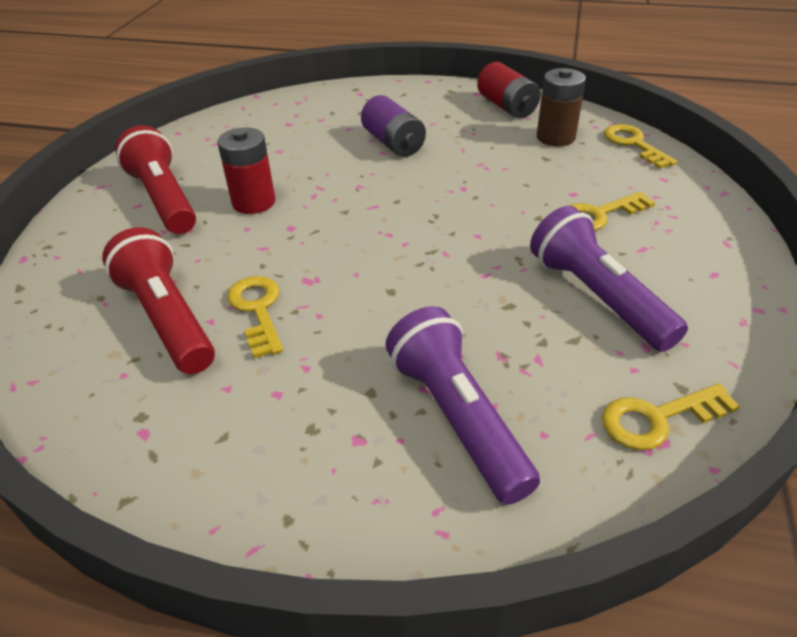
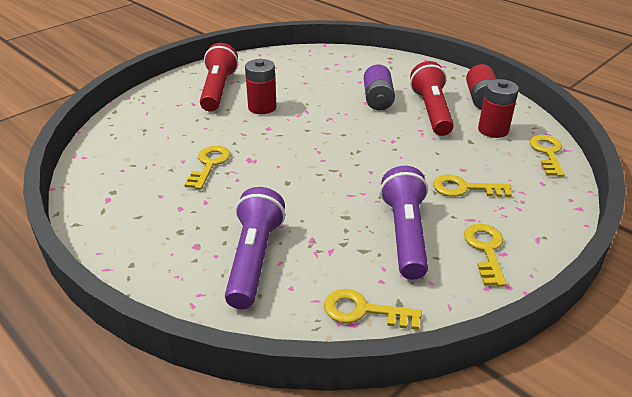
camera: 30 degrees right, 5 degrees down
red flashlight [102,227,215,374] -> red flashlight moved to [410,61,454,136]
brown battery [537,68,586,146] -> red battery [478,79,519,138]
none -> yellow key [464,224,507,287]

